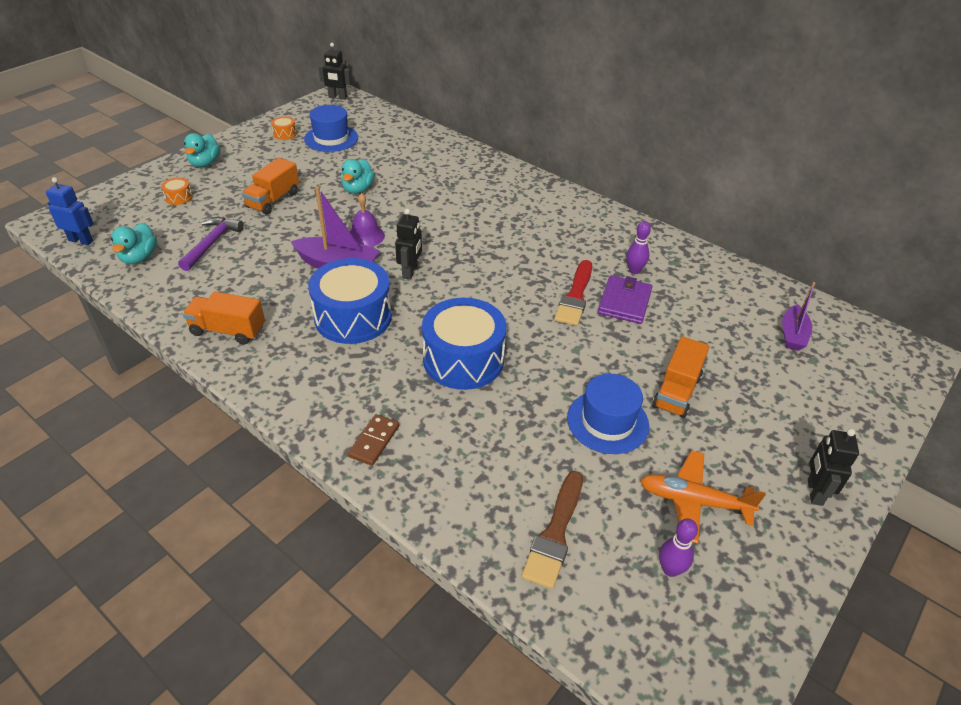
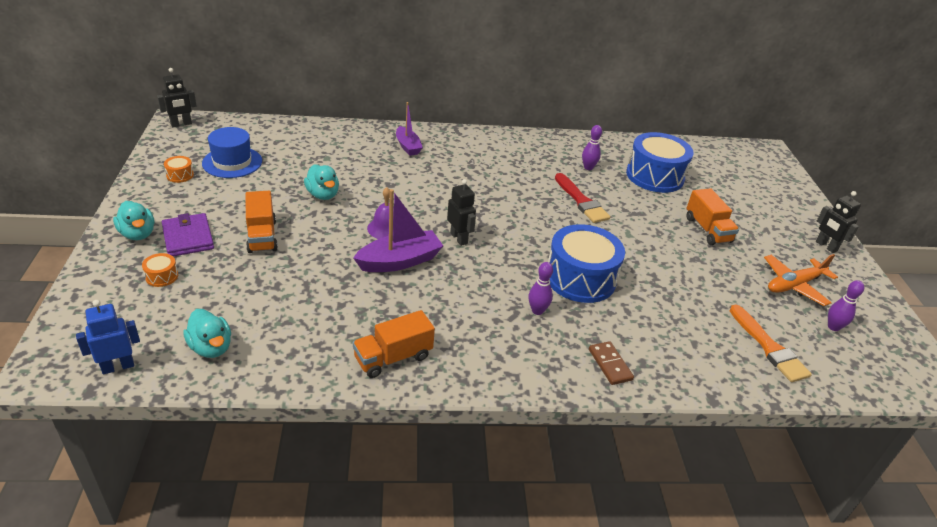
camera: 45 degrees left, 5 degrees down
purple hammer [178,217,244,271] -> none
blue drum [308,258,392,344] -> blue drum moved to [626,132,694,193]
brown brush [522,471,583,589] -> orange brush [730,305,812,382]
blue hat [567,374,649,454] -> none
purple wallet [598,275,653,324] -> purple wallet moved to [162,213,214,256]
purple boat [782,282,816,351] -> purple boat moved to [396,102,423,156]
none -> purple bowling pin [528,262,553,315]

